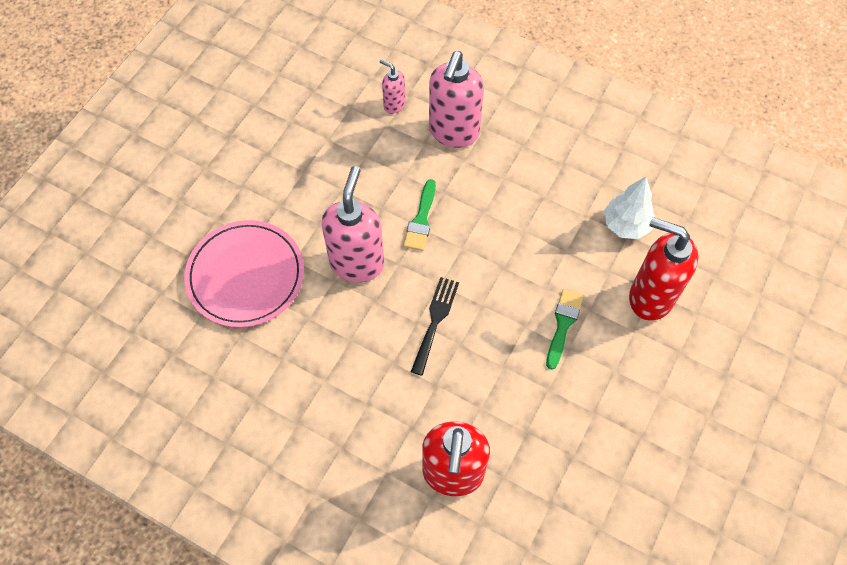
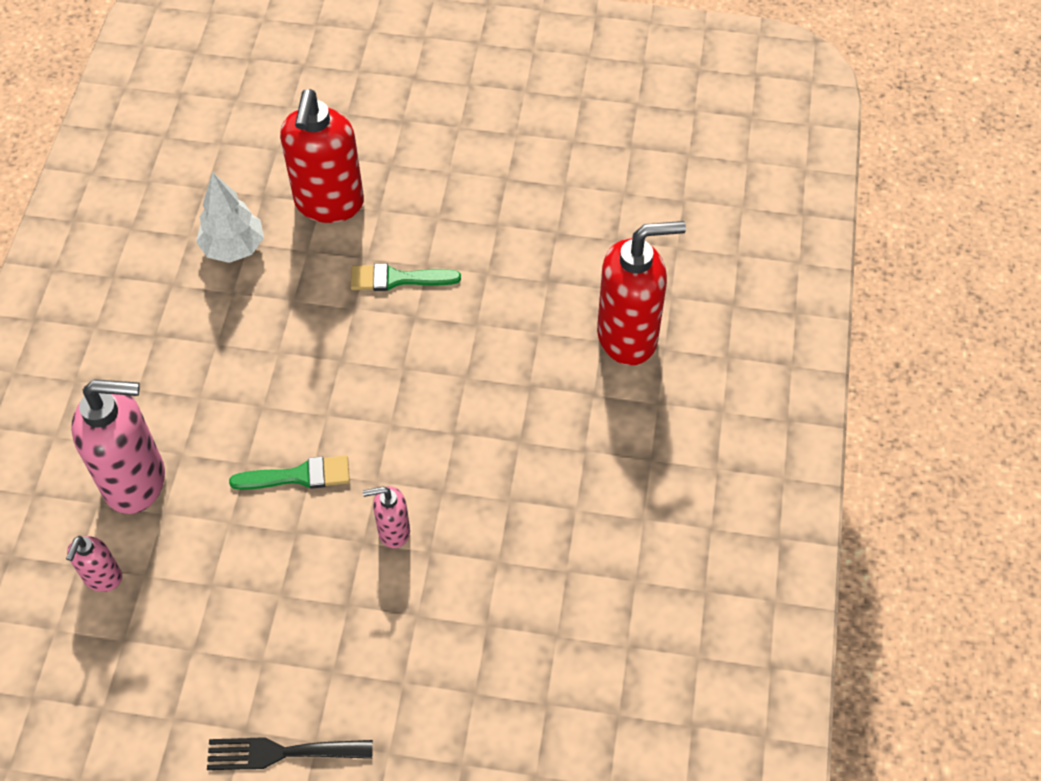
camera: 110 degrees left, 5 degrees down
pink plate [184,220,304,328] -> none
pink soap dispenser [321,166,384,282] -> pink soap dispenser [363,486,410,548], size x0.50
black fork [411,277,459,376] -> black fork moved to [207,737,373,770]

